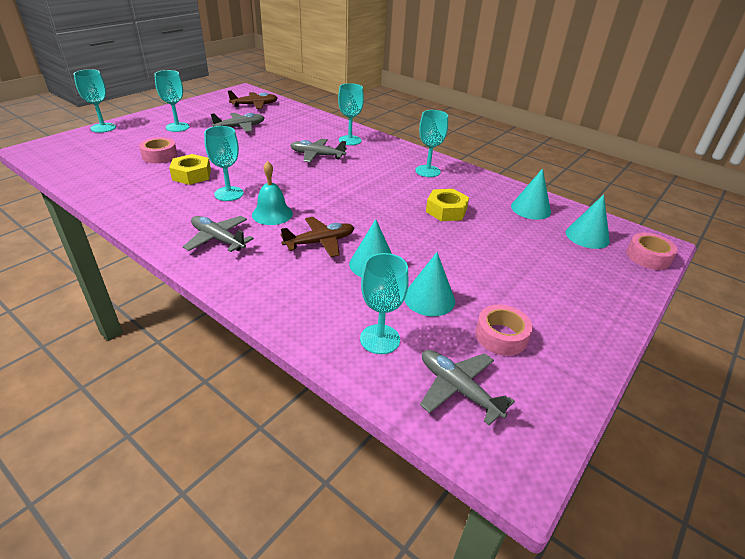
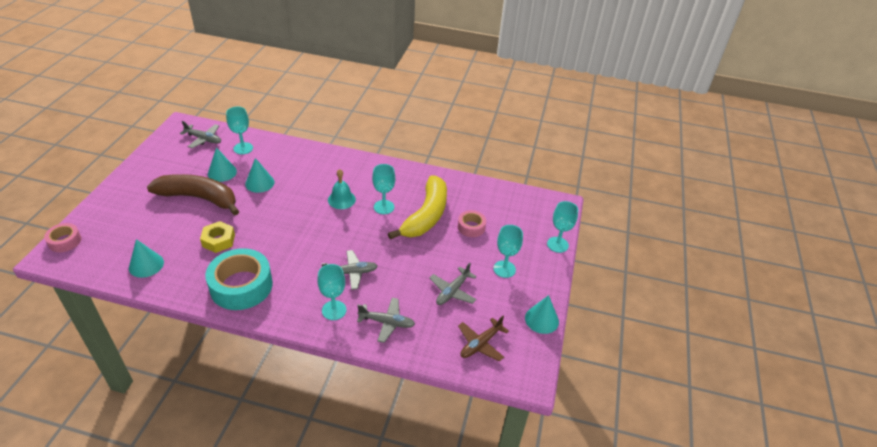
camera: 155 degrees right, 5 degrees up
yellow nut [169,154,211,185] -> yellow banana [388,175,447,239]
grey plane [183,216,254,252] -> grey plane moved to [357,298,415,343]
brown plane [281,217,354,257] -> none
turquoise goblet [416,110,448,177] -> turquoise tape [205,248,273,310]
pink tape [475,305,533,356] -> none
turquoise cone [566,194,610,249] -> turquoise cone moved to [525,295,559,334]
none -> brown banana [147,174,239,216]

